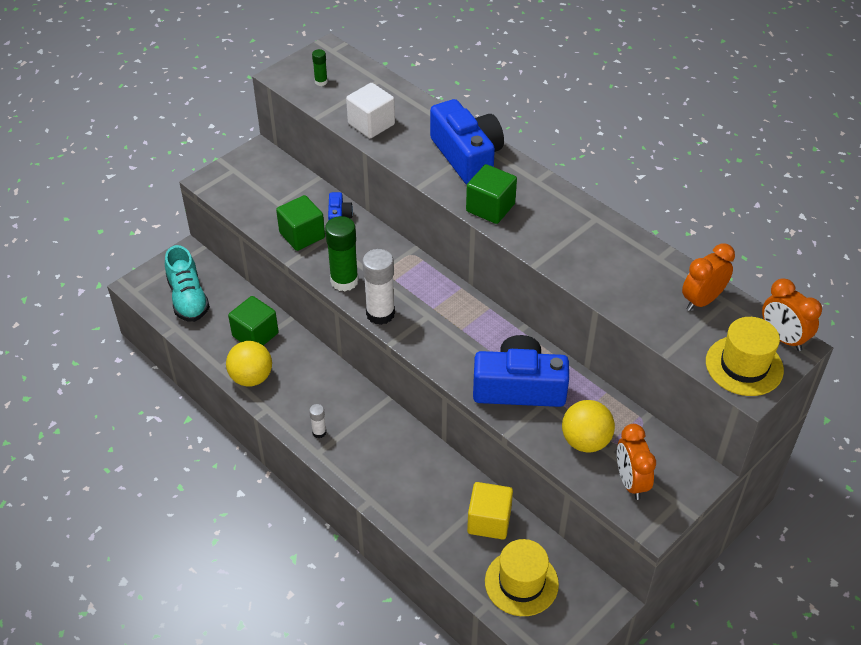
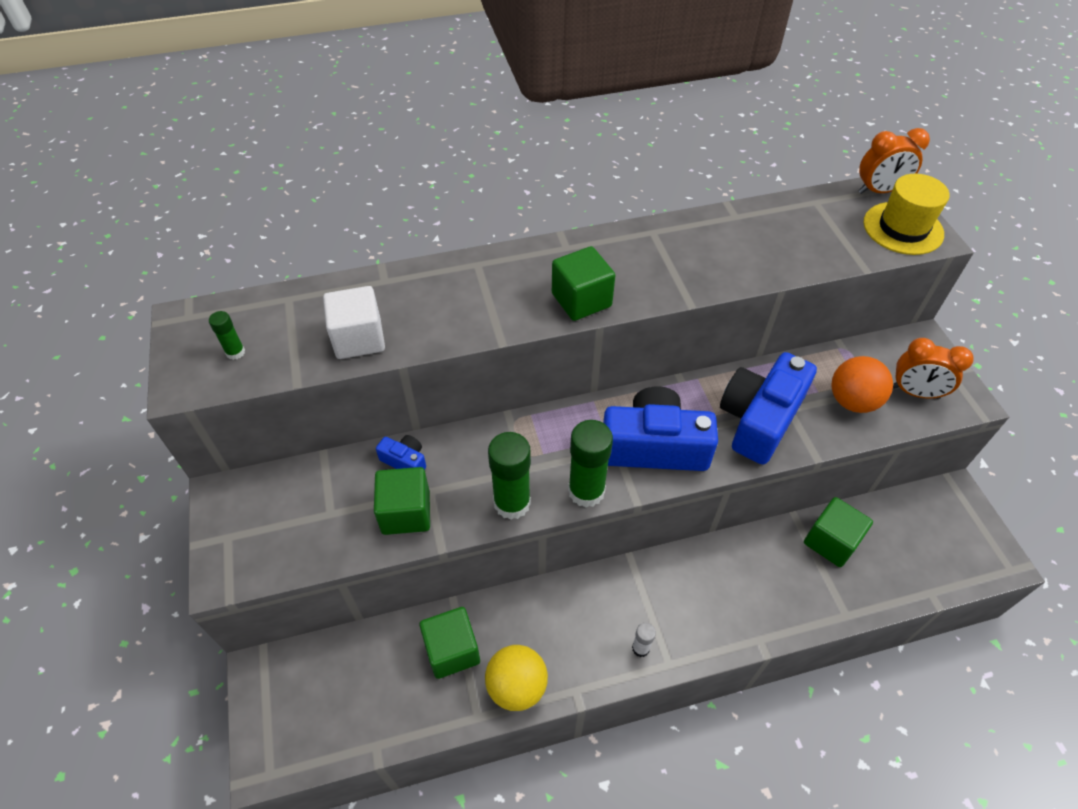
camera: 60 degrees left, 5 degrees up
turquoise shoe [165,245,210,322] -> none
white glue stick [362,249,395,325] -> green glue stick [568,420,613,508]
blue camera [430,99,504,185] -> blue camera moved to [603,386,718,471]
yellow cube [467,482,513,540] -> green cube [804,497,873,567]
yellow hat [485,539,559,616] -> none
yellow ball [562,400,615,452] -> orange ball [831,356,893,413]
orange clock [682,244,735,311] -> none

